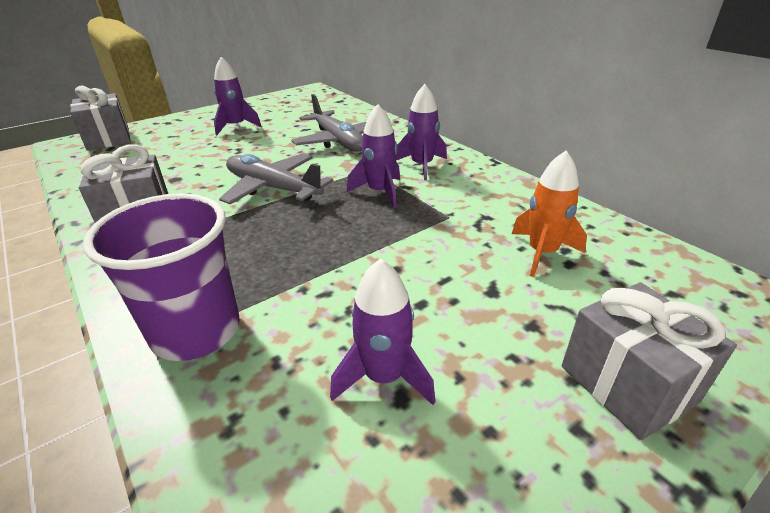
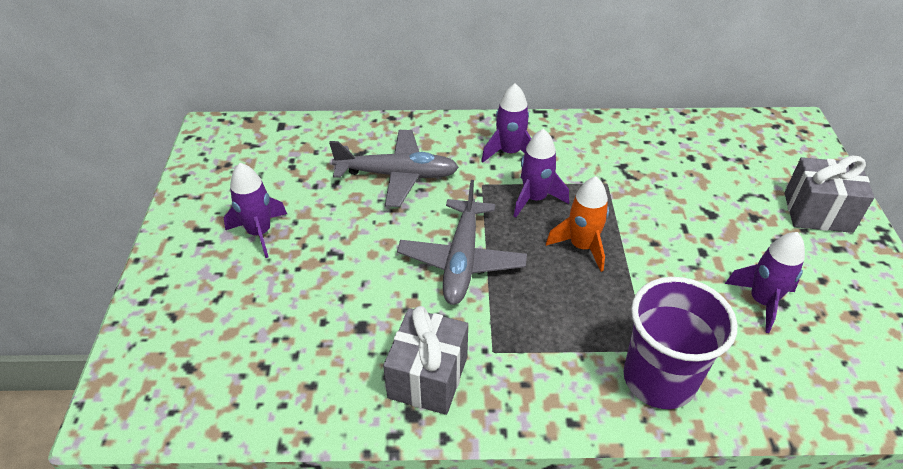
camera: 55 degrees left, 10 degrees up
grey gift [70,85,131,151] -> none
grey plane [219,154,333,204] -> grey plane turned 60 degrees counterclockwise [397,180,527,305]
orange rocket [512,150,587,277] -> orange rocket moved to [546,176,609,272]

